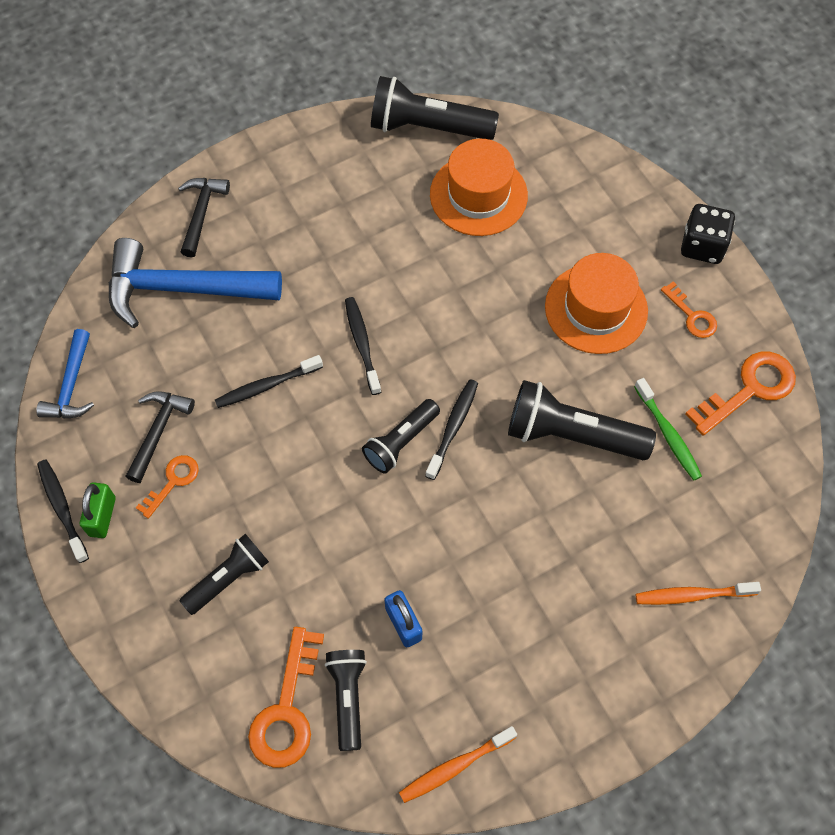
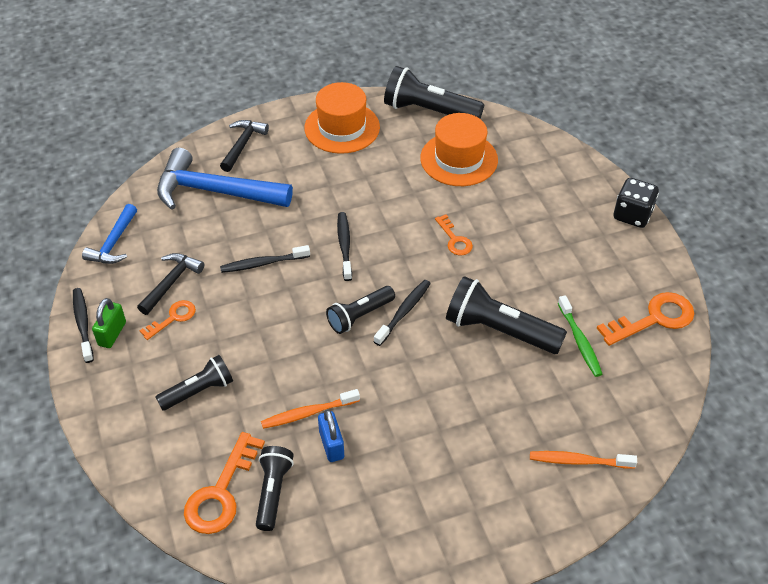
camera: 10 degrees right, 15 degrees down
orange toothbrush [399,726,517,803] -> orange toothbrush moved to [261,389,360,429]
orange hat [545,253,648,354] -> orange hat moved to [304,82,380,154]
orange key [661,281,717,338] -> orange key moved to [435,214,473,255]

